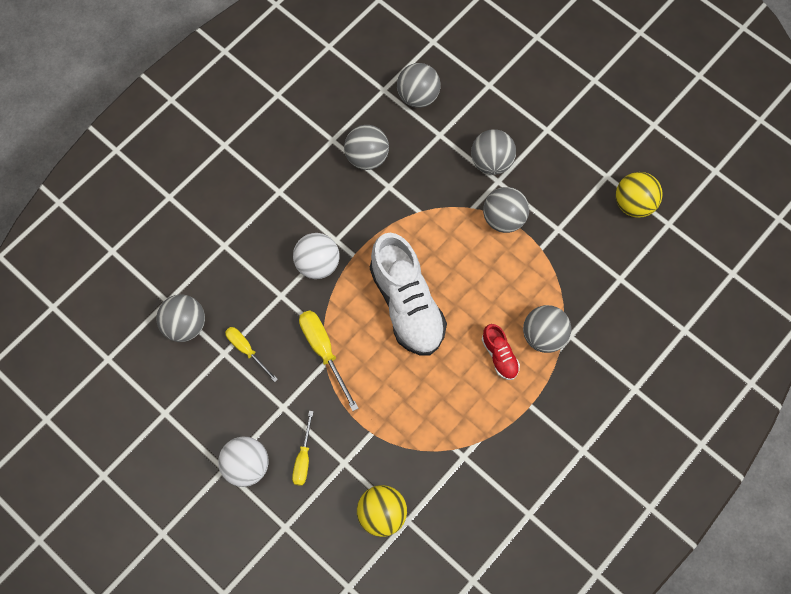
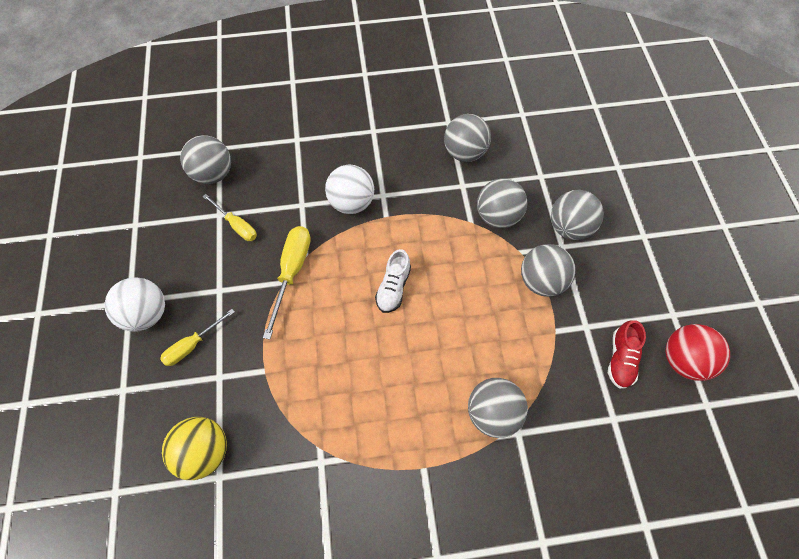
camera: 40 degrees right, 5 degrees down
yellow screwdriver [225,327,278,382] -> yellow screwdriver turned 135 degrees clockwise [203,194,257,241]
white shoe [370,233,447,356] -> white shoe [375,249,411,313], size x0.46
grey ball [397,63,441,108] -> grey ball moved to [477,178,527,228]
red shoe [482,324,520,380] -> red shoe moved to [608,320,646,389]
yellow ball [616,172,663,218] -> red ball [665,324,730,381]

